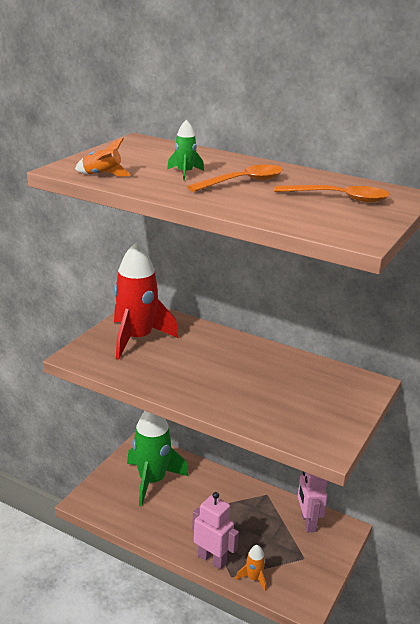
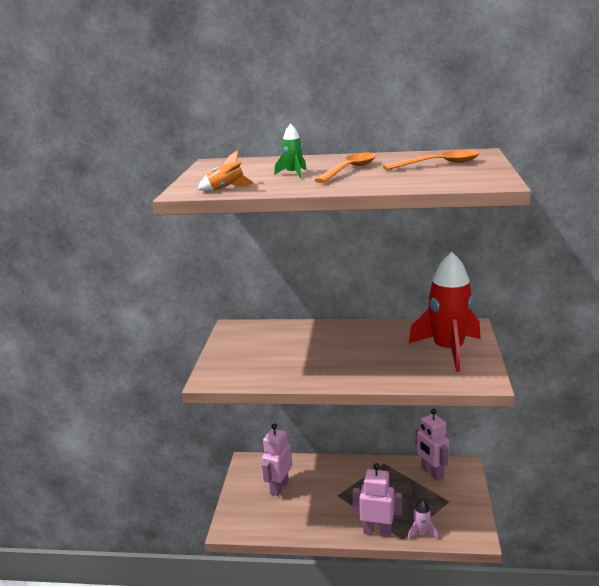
camera: 20 degrees left, 5 degrees down
red rocket [114,242,179,359] -> red rocket moved to [409,252,481,372]
green rocket [127,411,188,507] -> pink robot [262,423,292,496]
orange rocket [236,545,266,591] -> pink rocket [408,499,438,540]

